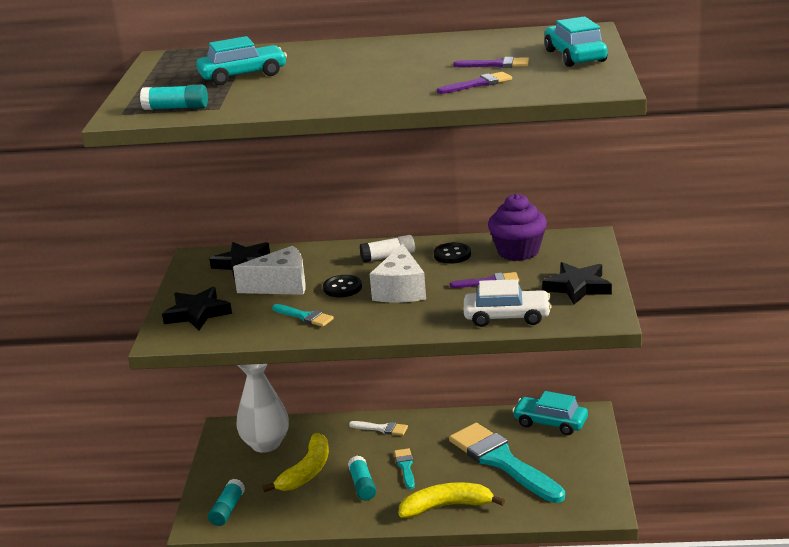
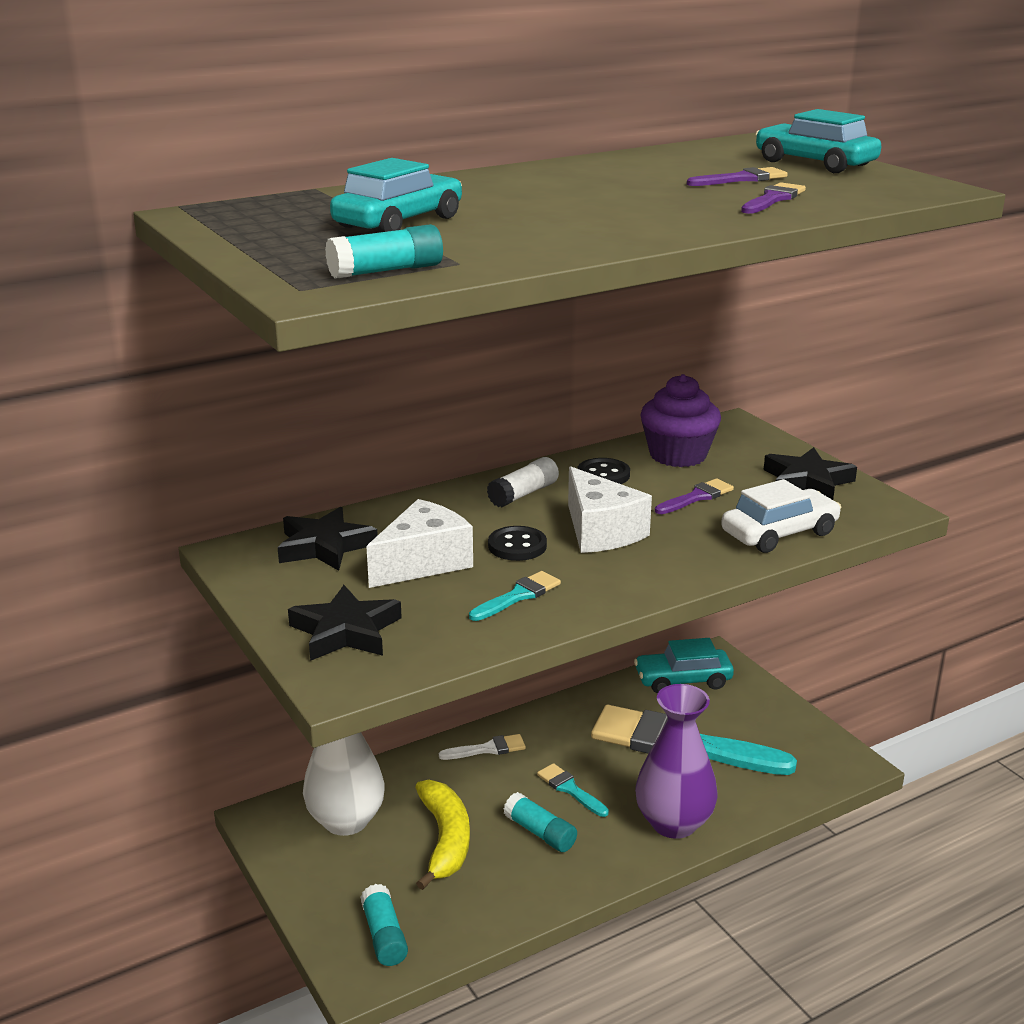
camera: 35 degrees left, 0 degrees up
turquoise brush [272,304,334,327] -> turquoise brush turned 45 degrees counterclockwise [469,571,561,621]
yellow banana [399,482,505,518] -> purple vase [635,684,717,839]

